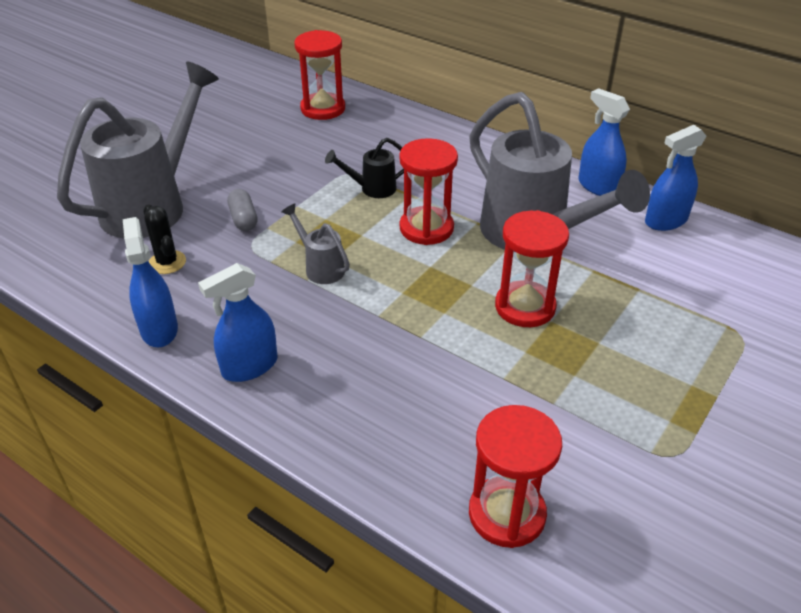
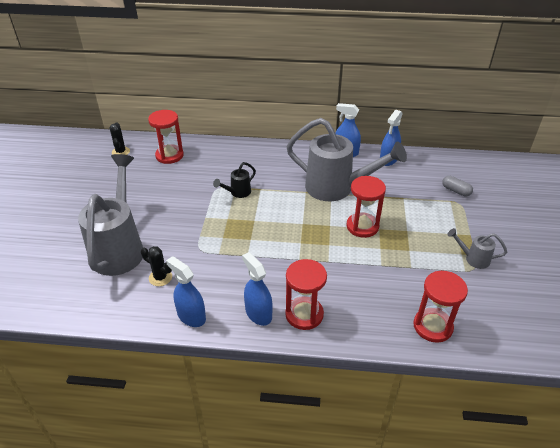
camera: 30 degrees left, 0 degrees up
blue spray bottle [198,263,277,382] -> blue spray bottle turned 120 degrees clockwise [242,252,272,326]
grey capsule [227,189,258,231] -> grey capsule moved to [442,176,473,196]
grey watering can [281,203,350,284] -> grey watering can moved to [447,228,507,269]
red hourglass [400,138,458,245] -> red hourglass moved to [285,259,327,330]
none -> black cactus [109,122,130,155]

